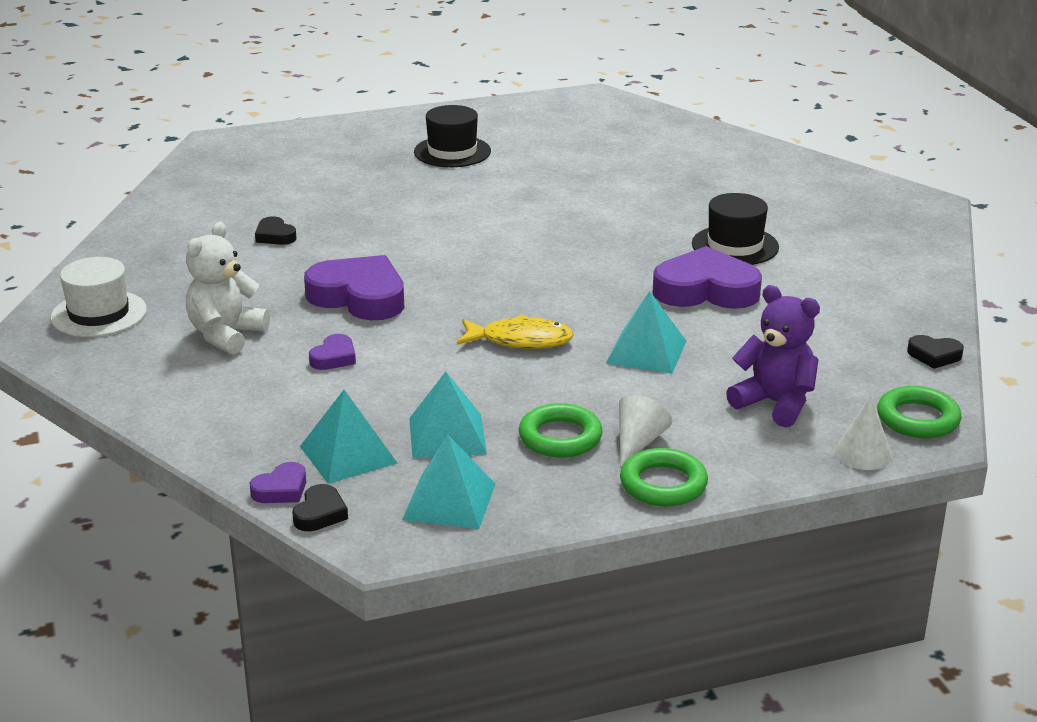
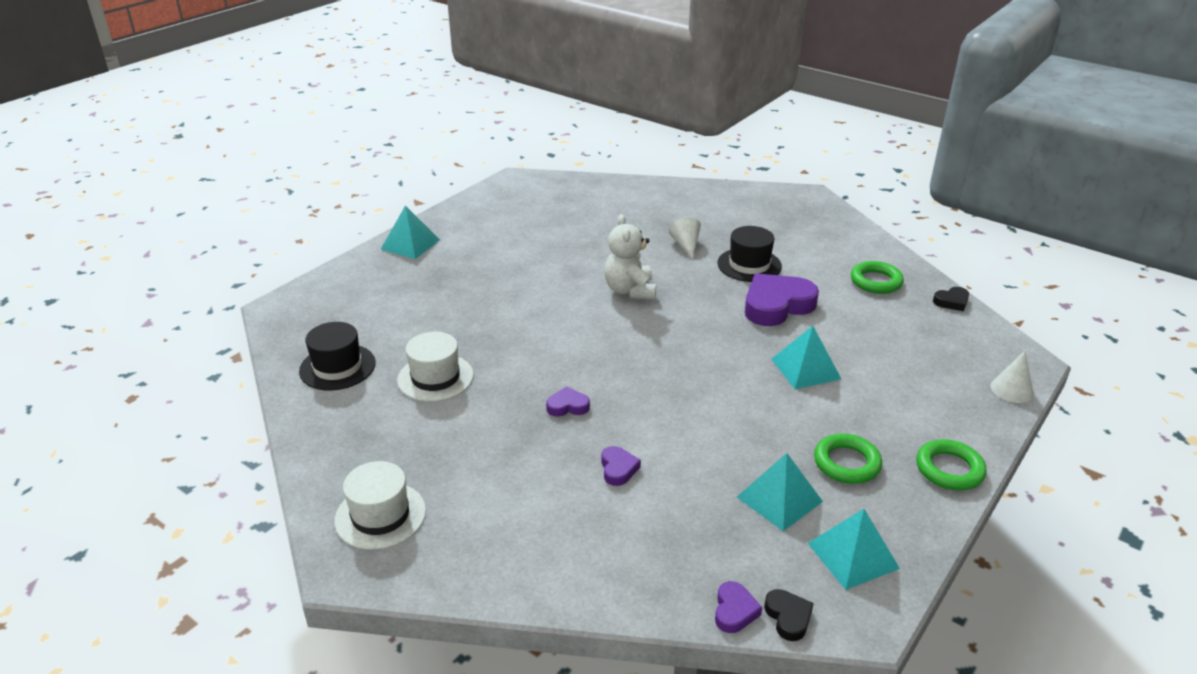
camera: 35 degrees left, 5 degrees up
white teddy bear [186,222,270,354] -> white teddy bear moved to [605,214,656,300]
black heart [255,216,296,245] -> white hat [397,332,474,402]
turquoise pyramid [300,390,397,484] -> turquoise pyramid moved to [381,205,440,259]
purple heart [304,255,404,320] -> purple heart [546,386,590,417], size x0.47
black hat [414,105,491,167] -> black hat moved to [299,322,376,390]
yellow fish [457,314,574,349] -> none
white cone [619,394,672,466] -> white cone moved to [668,217,701,259]
purple teddy bear [726,285,820,428] -> none
green ring [877,386,962,438] -> green ring moved to [851,261,904,294]

